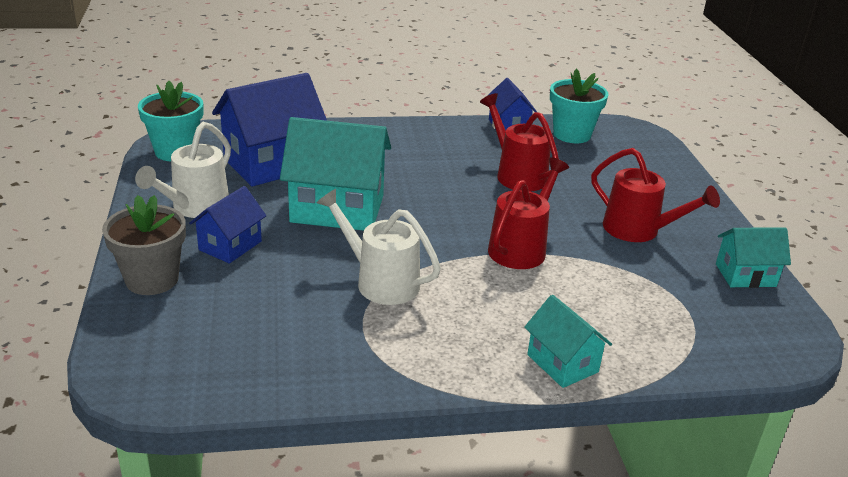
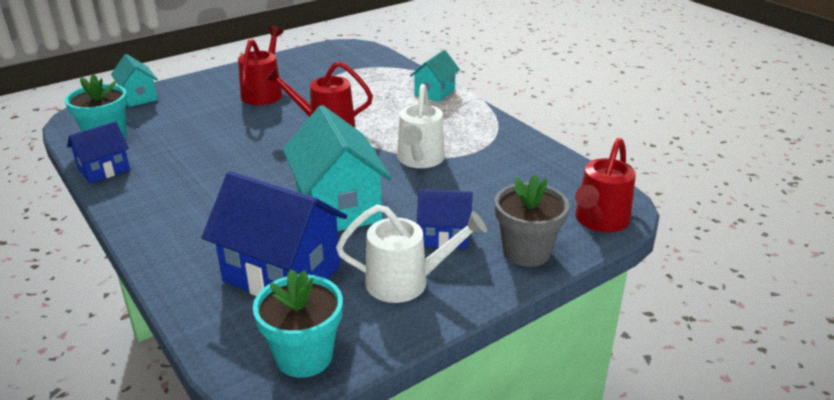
camera: 115 degrees left, 0 degrees up
red watering can [480,93,559,192] -> red watering can moved to [575,138,636,232]
turquoise house [716,228,791,288] -> turquoise house moved to [111,54,158,107]

